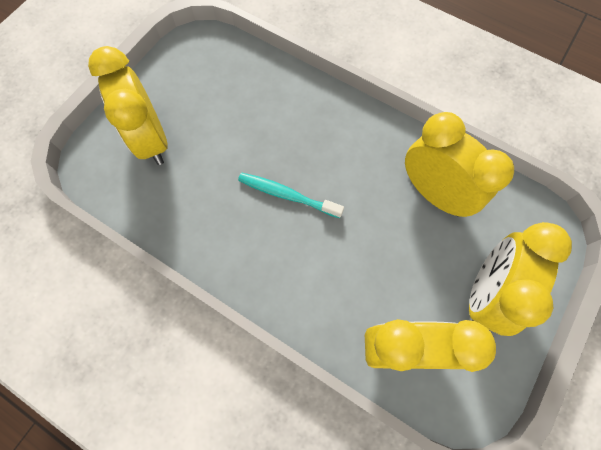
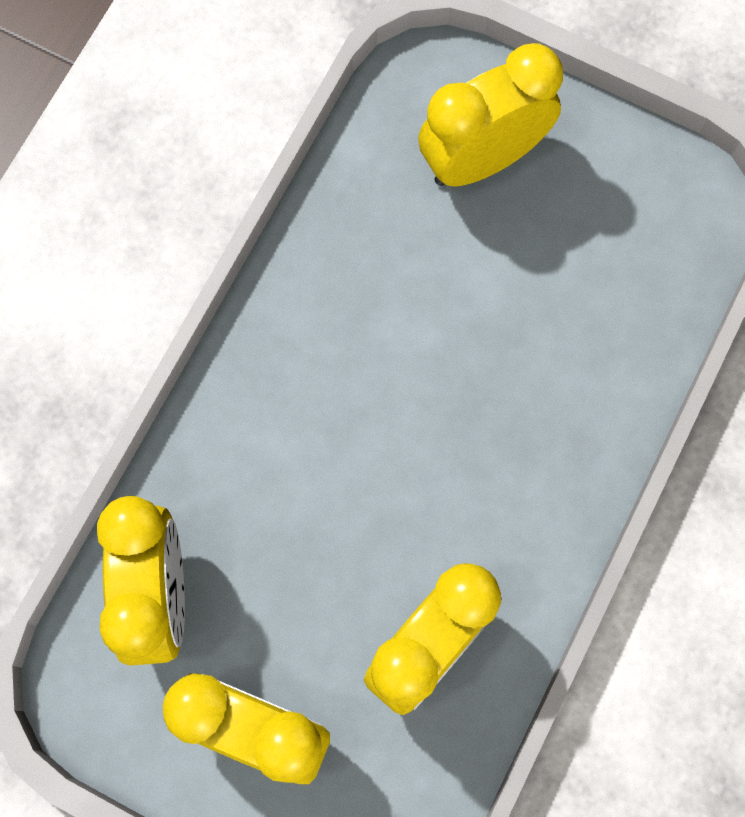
camera: 85 degrees right, 5 degrees up
turquoise toothbrush [238,173,344,218] -> none

